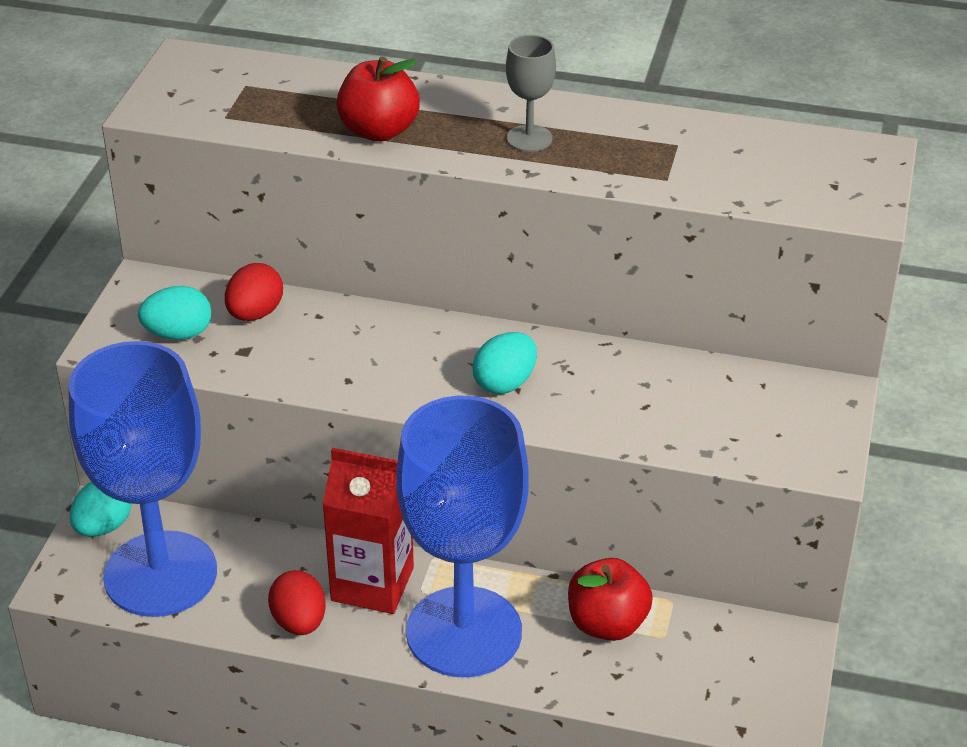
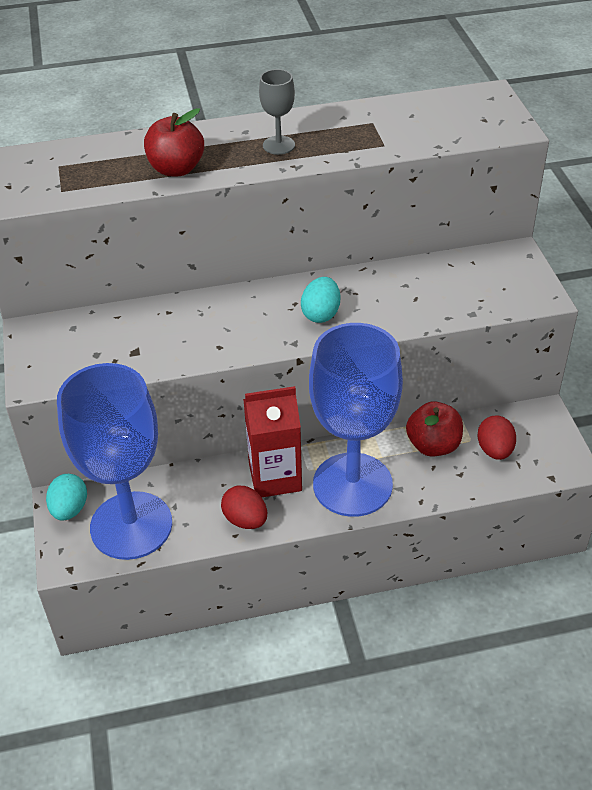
camera: 25 degrees left, 5 degrees up
turquoise egg [138,286,211,340] -> none
red egg [225,263,283,321] -> red egg moved to [477,415,516,460]

